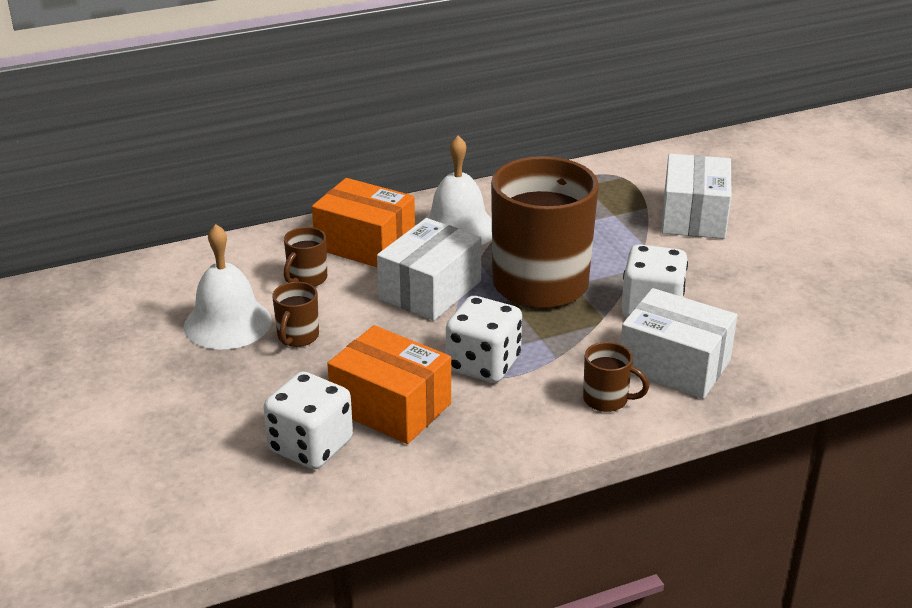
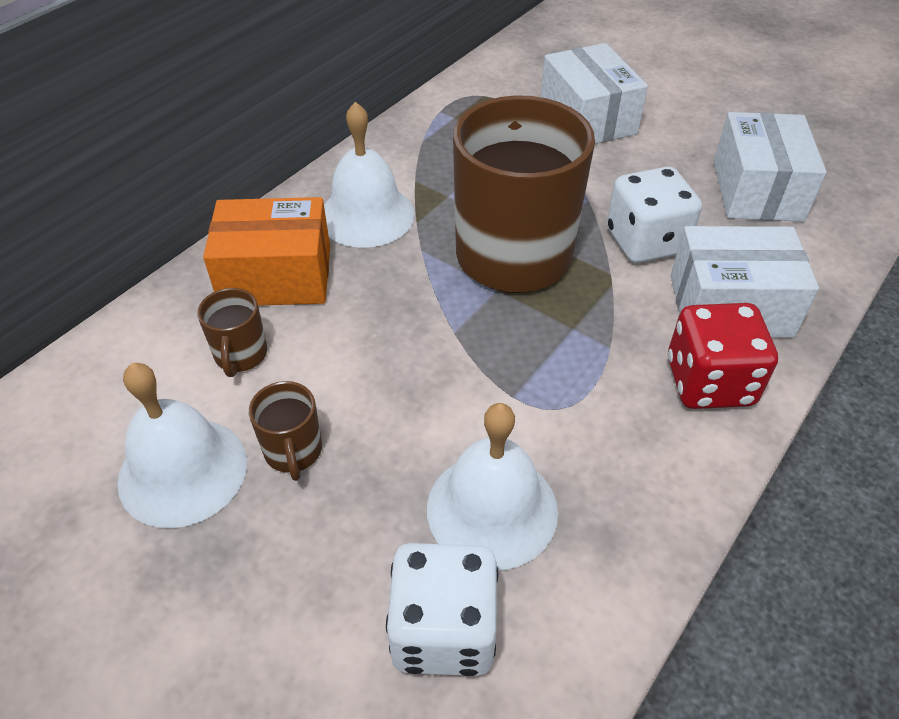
camera: 30 degrees left, 15 degrees up
orange box [327,325,451,444] -> white bell [427,403,558,570]
white box [377,218,482,321] -> white box moved to [714,112,827,222]
white dice [446,296,522,383] -> none
brown mug [583,342,649,412] -> red dice [668,303,778,409]

